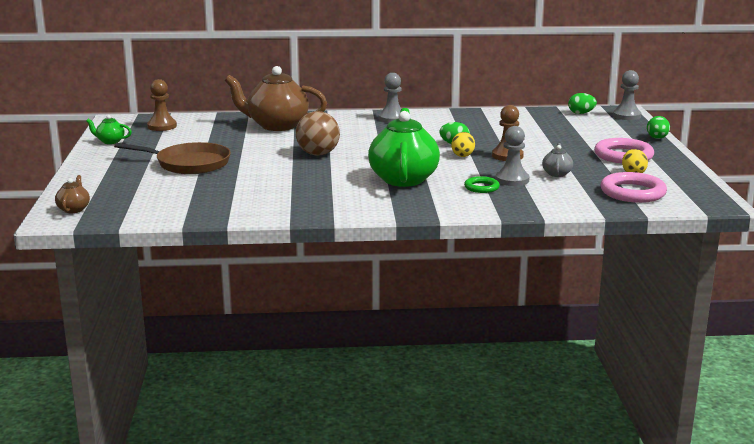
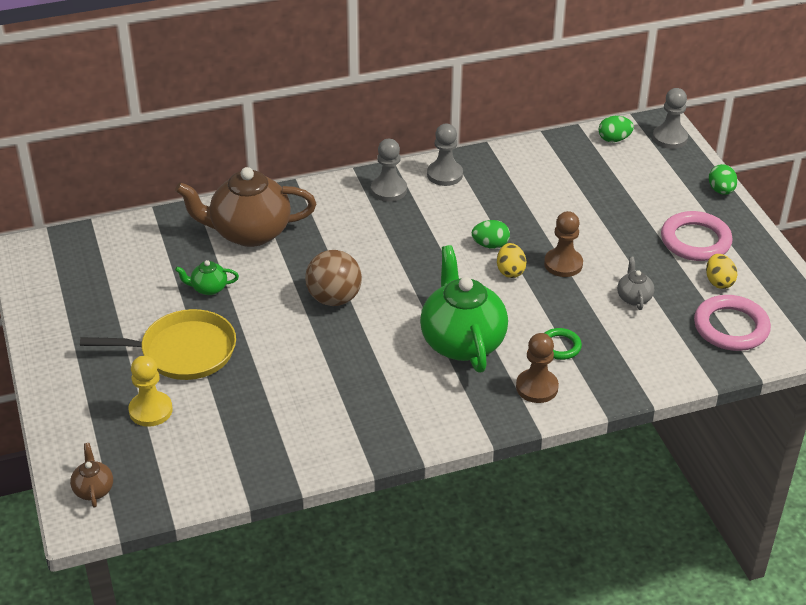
camera: 15 degrees left, 20 degrees up
green teapot [86,115,132,144] -> green teapot moved to [175,260,239,295]
brown pan [114,142,231,174] -> yellow pan [80,309,236,380]
brown pawn [147,79,177,131] -> brown pawn moved to [516,333,559,403]
grey pawn [496,126,530,186] -> grey pawn moved to [427,124,463,186]
none -> yellow pawn [128,356,173,427]

